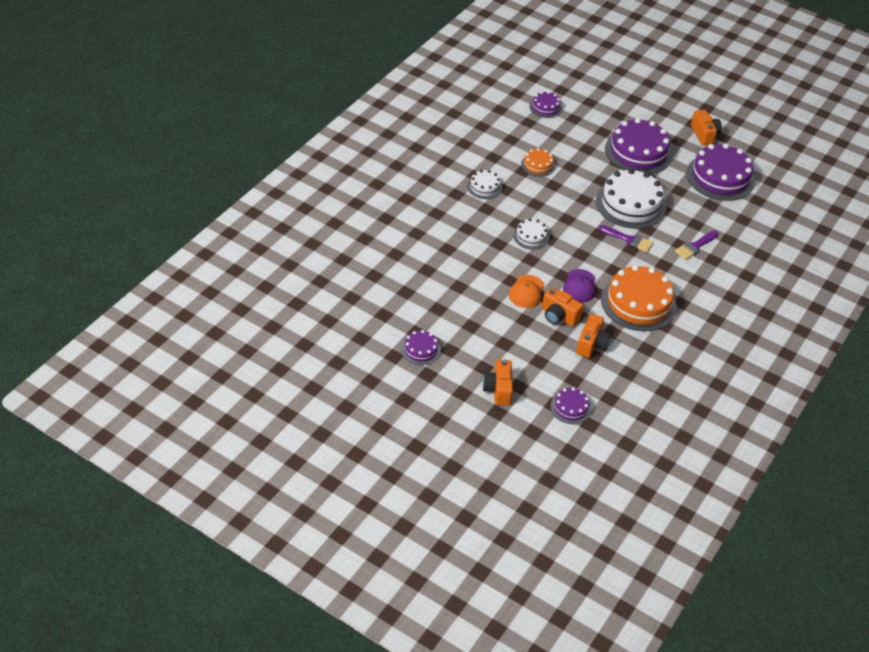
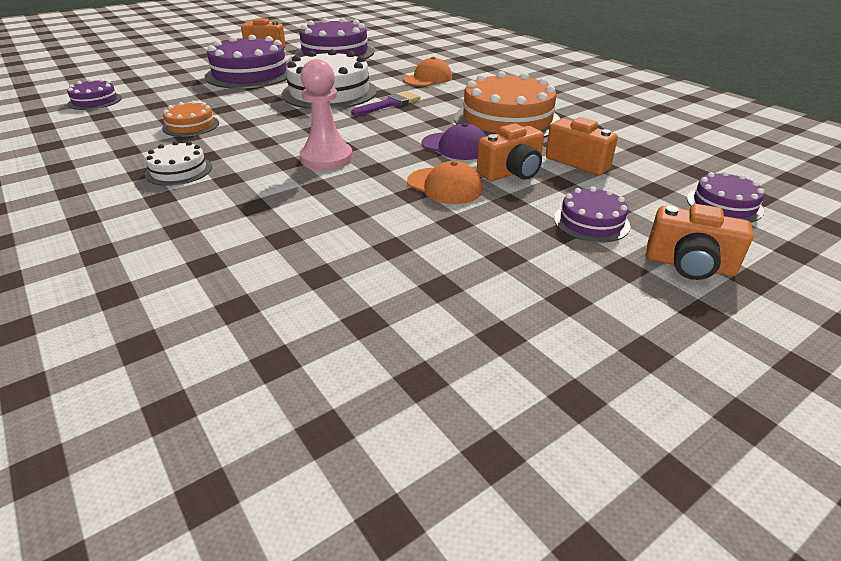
camera: 65 degrees left, 10 degrees down
purple cake [401,330,441,365] -> purple cake moved to [554,187,630,242]
white cake [513,218,549,249] -> pink pawn [299,59,353,170]
purple brush [675,230,718,260] -> orange cap [403,57,452,86]

